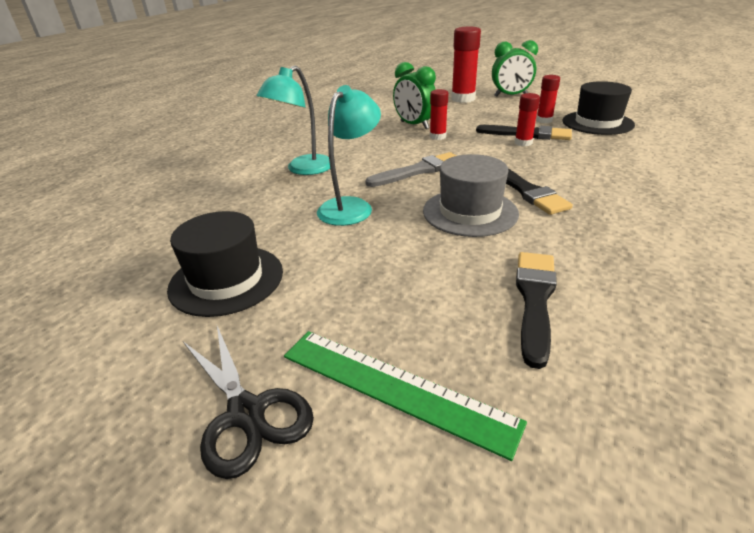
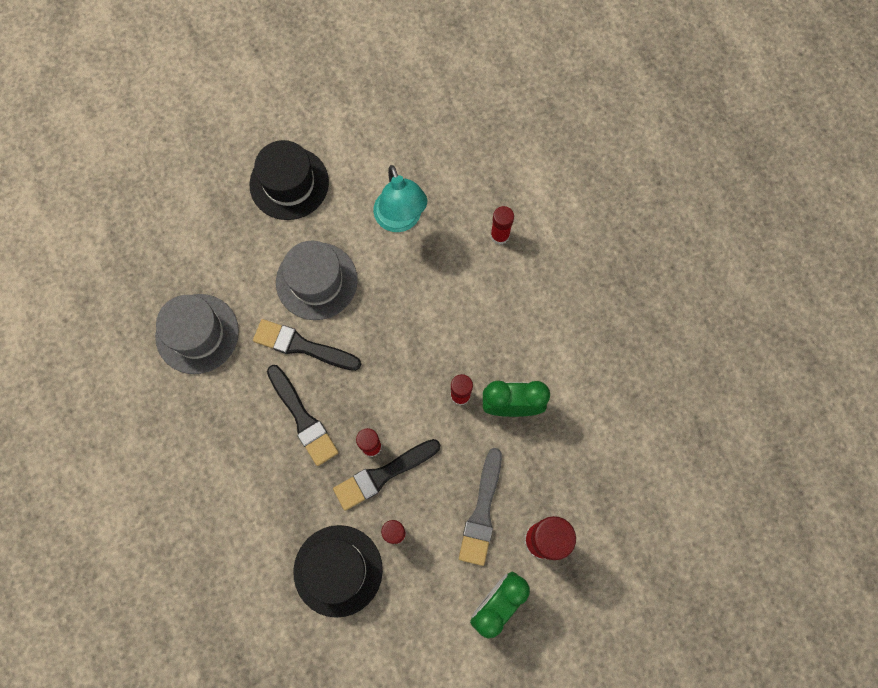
camera: 130 degrees right, 40 degrees up
black hat [167,211,283,317] -> black hat moved to [249,140,329,220]
black scissors [183,326,314,479] -> none
turquoise lamp [257,65,330,175] -> red glue stick [490,206,514,245]
green ruler [284,331,527,461] -> none
grey brush [365,152,457,187] -> grey brush moved to [459,448,502,566]
black brush [516,252,557,369] -> black brush moved to [267,365,339,466]
none -> grey hat [155,294,239,374]

